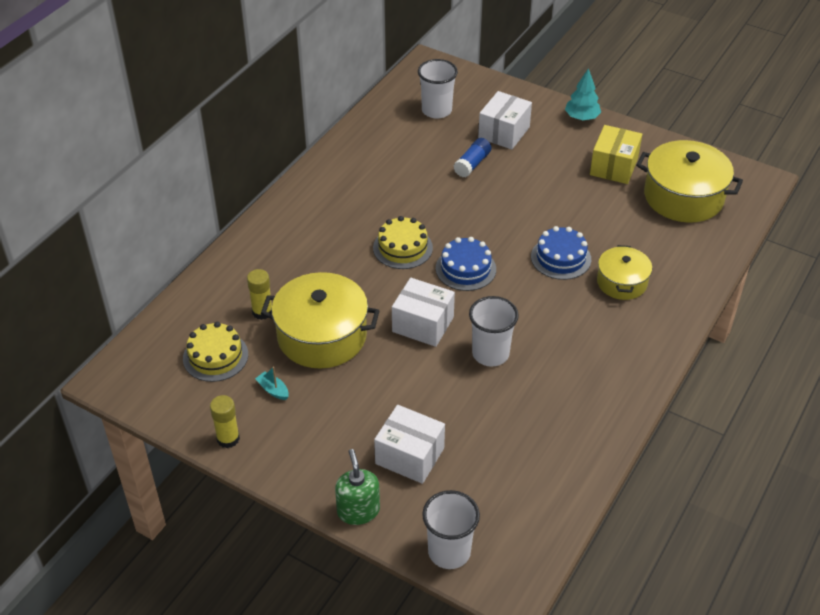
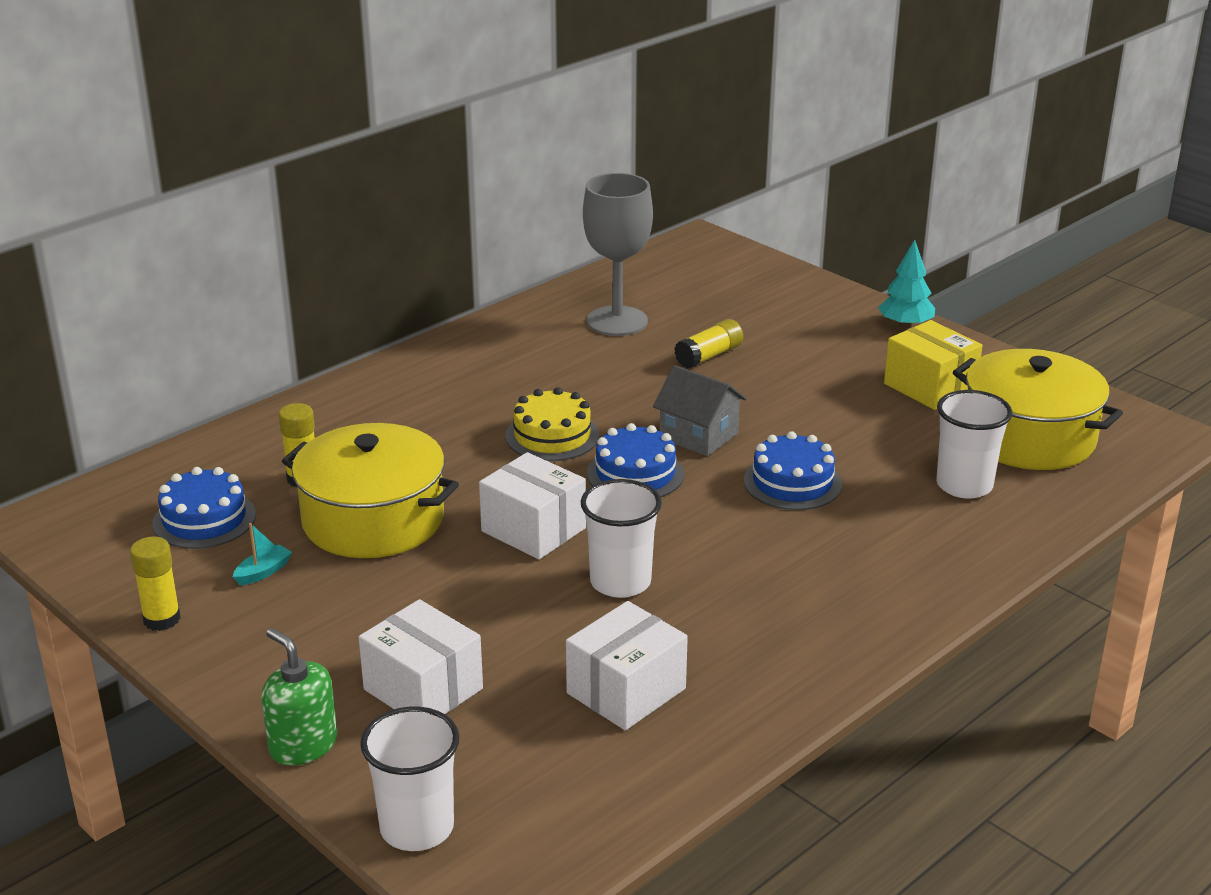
camera: 15 degrees right, 15 degrees down
yellow cake [183,322,248,382] -> blue cake [152,467,256,549]
turquoise boat [255,367,289,400] -> turquoise boat turned 75 degrees clockwise [233,523,292,585]
green soap dispenser [335,449,380,525] -> green soap dispenser turned 45 degrees counterclockwise [261,628,337,766]
white cup [418,59,458,119] -> white cup moved to [936,390,1013,499]
blue glue stick [453,138,491,177] -> yellow glue stick [674,319,743,368]
white box [478,91,532,150] -> white box moved to [566,601,688,730]
yellow box [590,125,642,184] -> yellow box turned 75 degrees counterclockwise [884,320,983,410]
yellow pot [597,245,652,300] -> none
none -> grey goblet [583,173,653,336]
none -> grey house [653,365,747,456]

